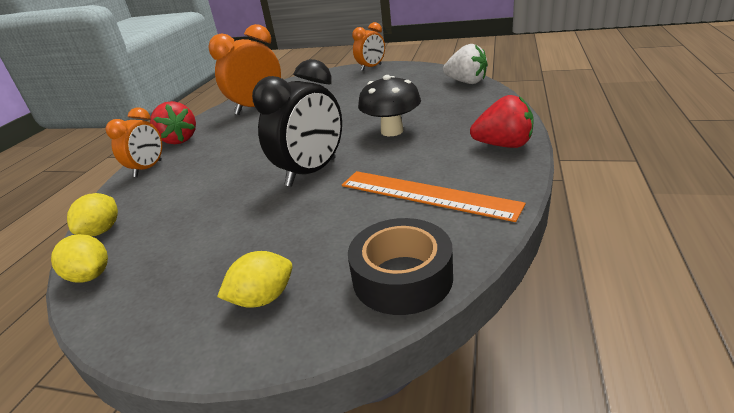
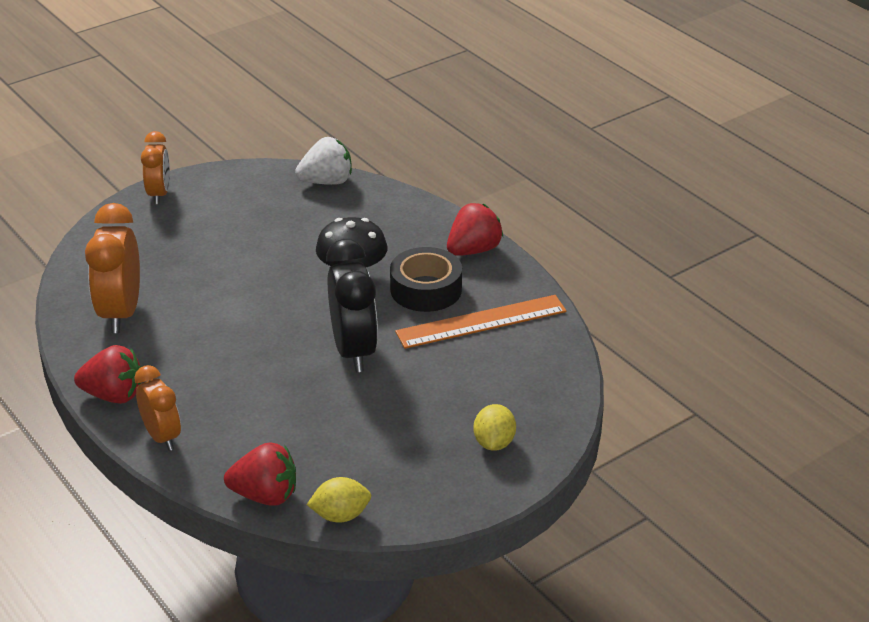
camera: 55 degrees left, 5 degrees up
yellow lemon [67,193,118,236] -> red strawberry [224,443,296,506]
black tape [348,218,453,315] -> black tape moved to [390,247,462,312]

